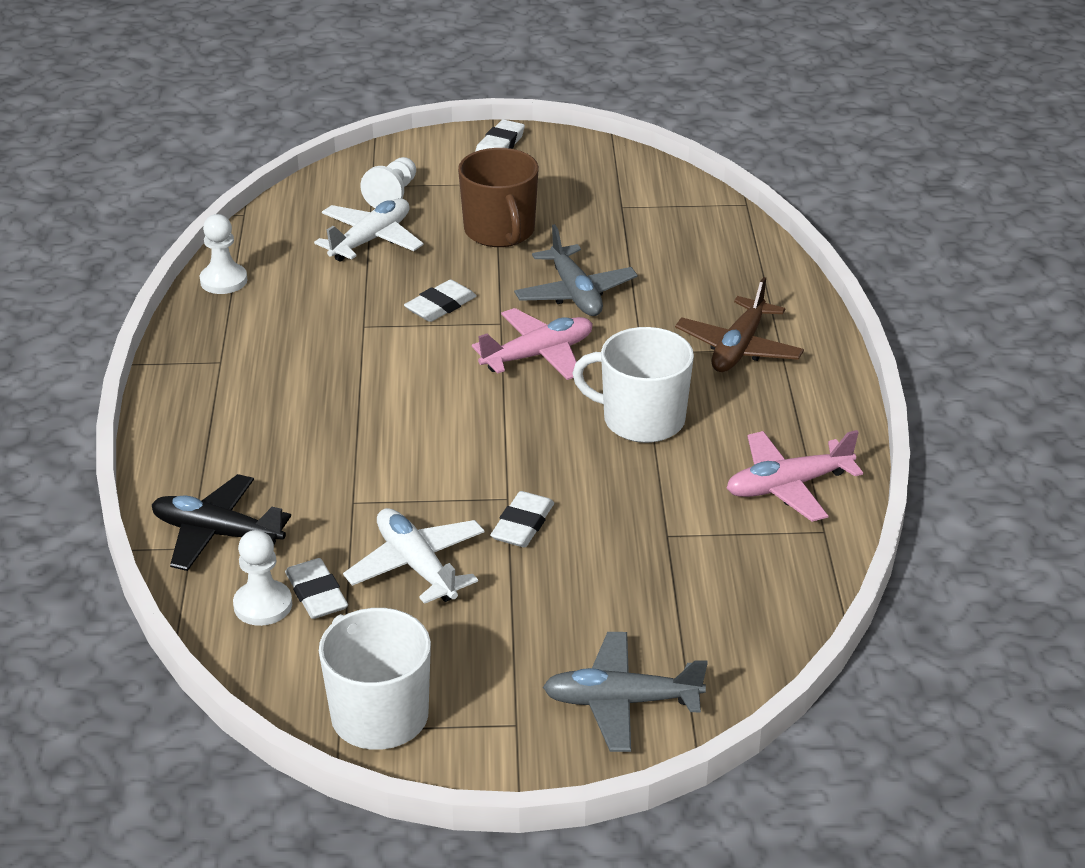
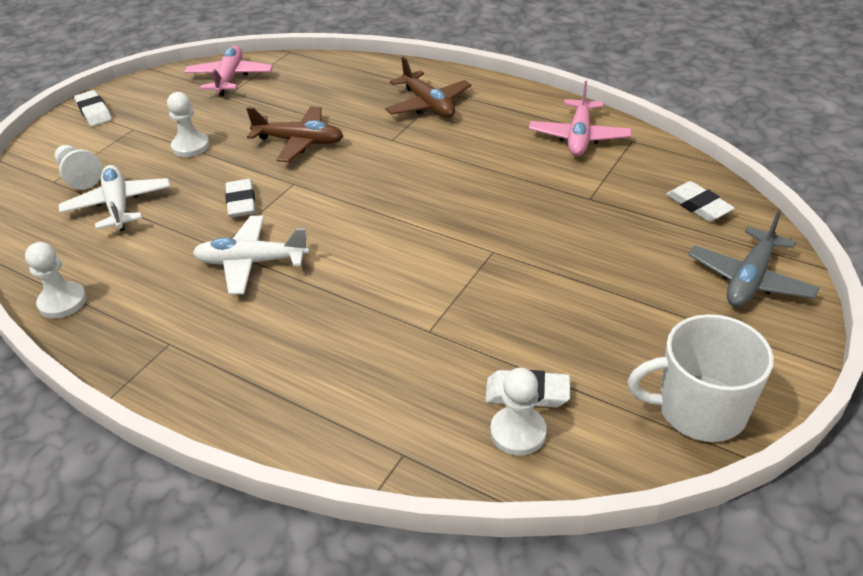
camera: 55 degrees left, 5 degrees up
black plane [152,474,291,571] -> none
white plane [343,508,485,604] -> white plane moved to [193,216,309,294]
brown mug [458,148,539,247] -> white pawn [167,92,210,157]
pink plane [472,308,593,380] -> pink plane moved to [184,46,273,96]
white eraser [490,491,554,547] -> white eraser moved to [666,181,735,222]
grey plane [514,224,638,316] -> brown plane [246,106,343,162]
white mug [572,327,694,443] -> none

